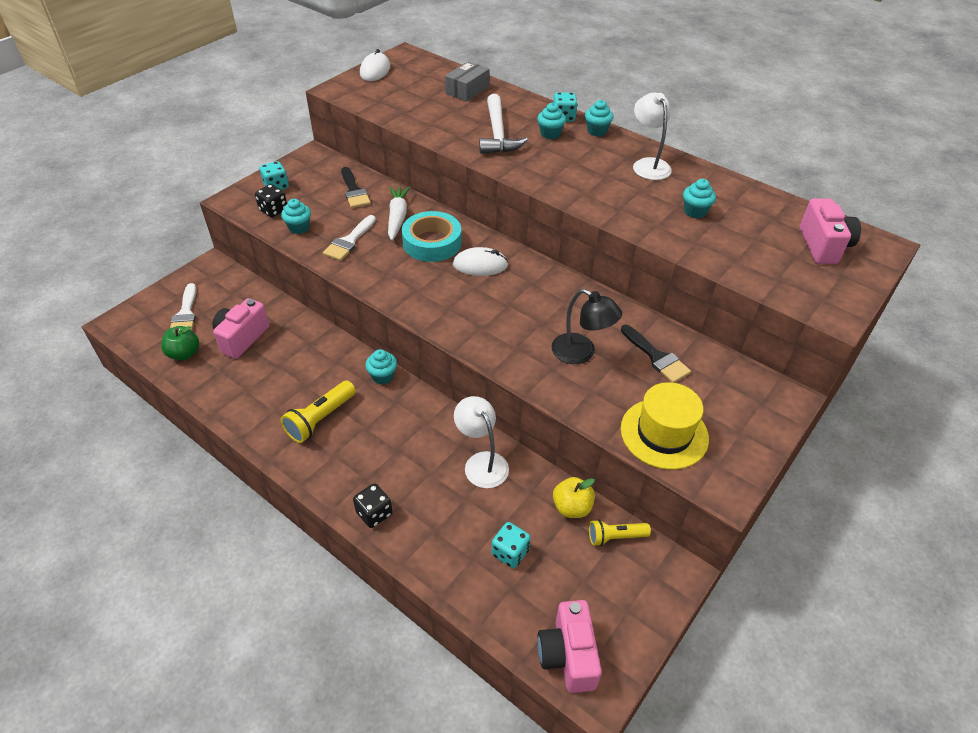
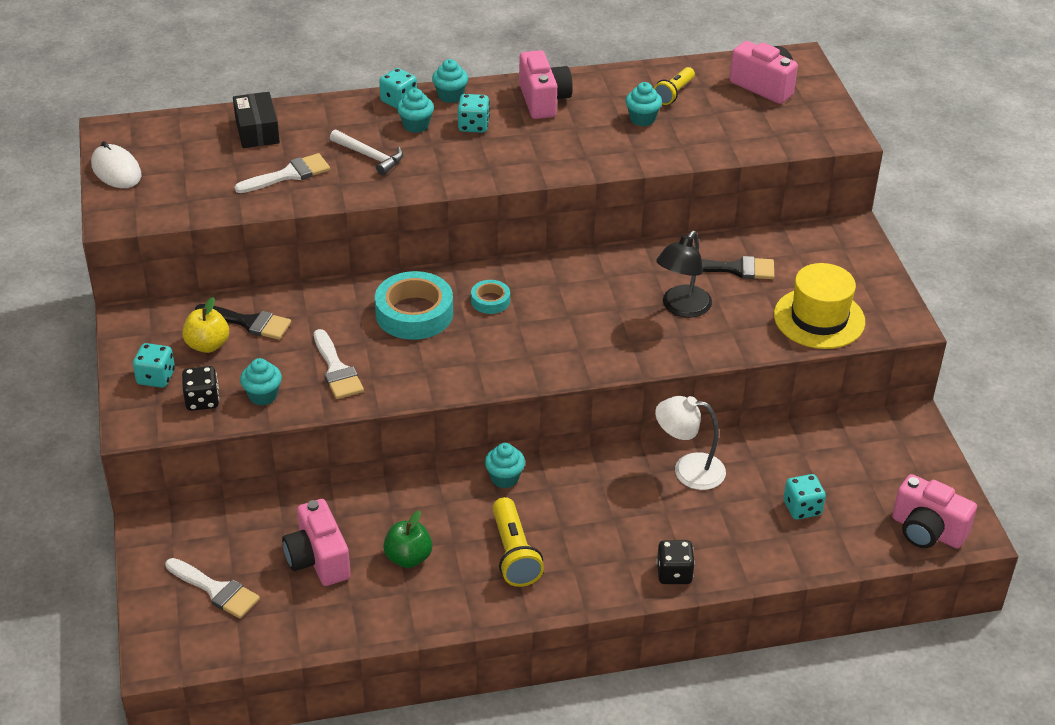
camera: 50 degrees left, 5 degrees down
green apple [161,326,199,360] -> green apple moved to [383,510,433,568]
white carrot [388,186,411,241] -> none
grey box [445,61,489,102] -> black box [233,92,280,148]
white mouse [453,247,509,276] -> turquoise tape [471,280,510,314]
white hammer [479,94,528,154] -> white hammer [330,130,403,175], size x0.65
black lamp [552,289,622,364] -> black lamp turned 135 degrees clockwise [656,231,712,318]
yellow apple [553,477,595,518] -> yellow apple moved to [182,297,229,353]
yellow flashlight [589,519,651,546] -> yellow flashlight moved to [654,67,695,105]
white lamp [633,93,672,180] -> pink camera [519,50,573,119]
none -> white brush [235,153,330,193]
none -> turquoise dice [458,94,490,133]

